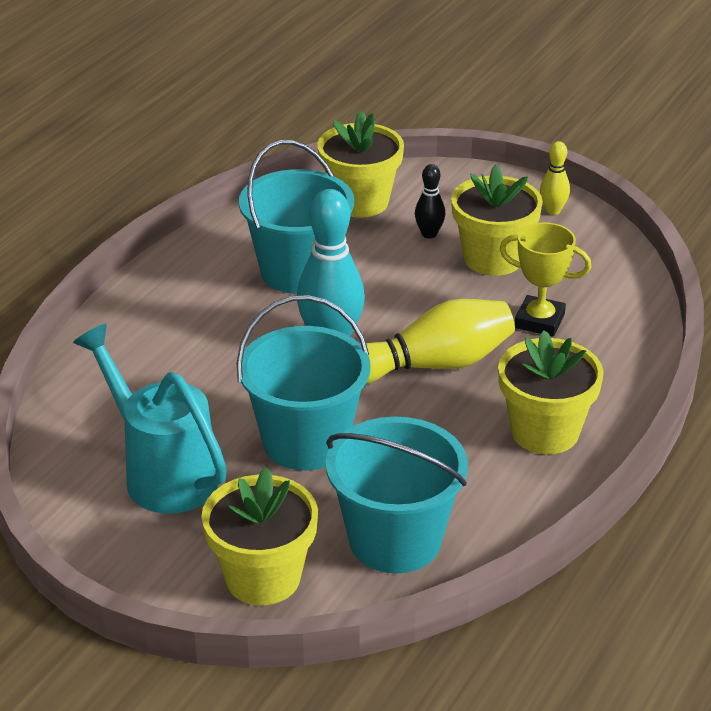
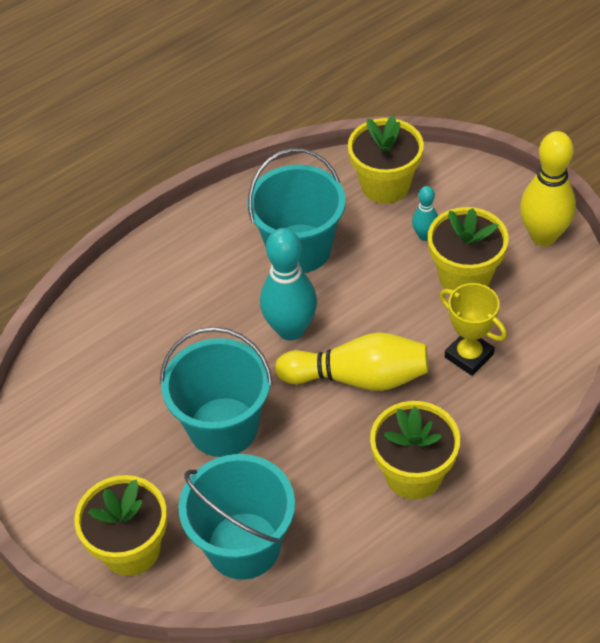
camera: 25 degrees right, 15 degrees up
turquoise watering can [73,324,227,514] -> none
black bowling pin [415,164,445,239] -> turquoise bowling pin [412,186,438,241]
yellow bowling pin [540,141,570,215] -> yellow bowling pin [520,131,576,246], size x2.01

